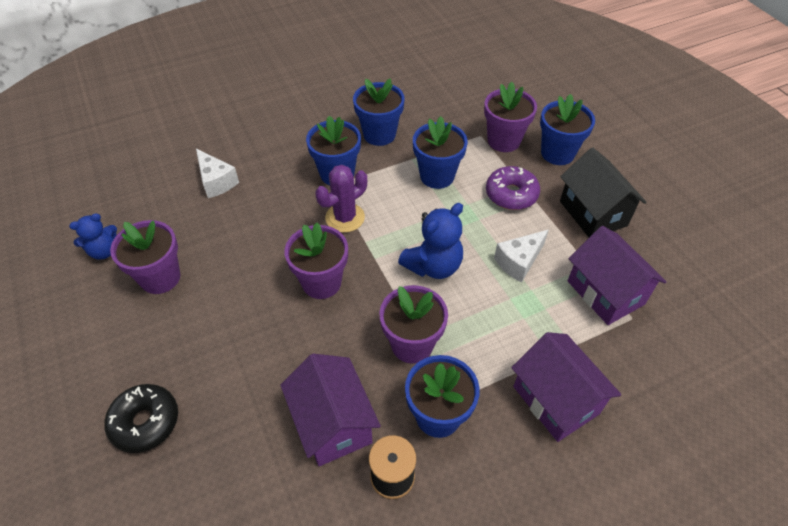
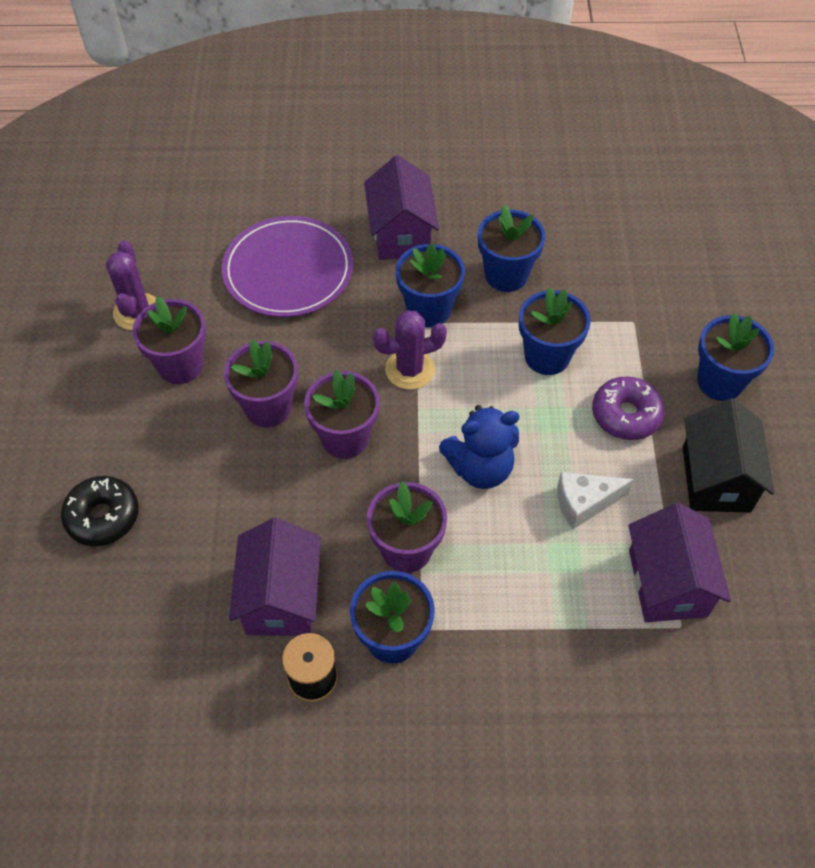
camera: 25 degrees right, 5 degrees up
blue teddy bear [69,213,117,260] -> purple cactus [106,240,156,330]
white cheese [196,149,239,198] -> purple plate [222,216,353,317]
purple flower pot [484,81,537,152] -> purple flower pot moved to [224,340,298,427]
purple house [511,332,621,442] -> purple house moved to [364,155,439,260]

